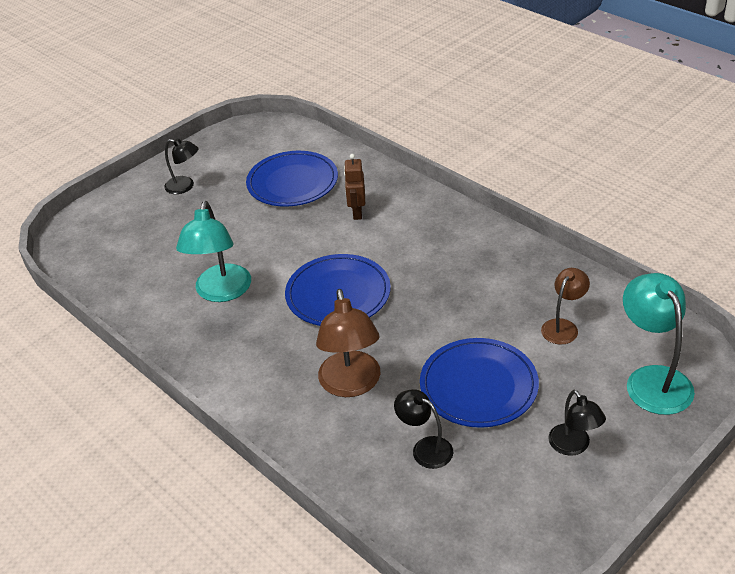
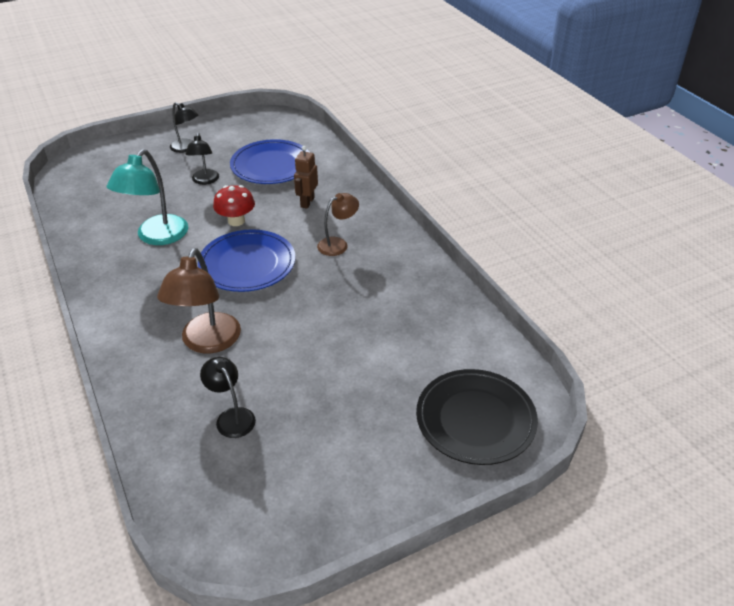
camera: 15 degrees right, 0 degrees up
blue plate [420,338,539,428] -> none
brown lamp [541,268,590,345] -> brown lamp moved to [317,193,359,256]
black lamp [548,390,606,456] -> black lamp moved to [186,133,219,185]
turquoise lamp [623,273,695,415] -> black plate [416,369,538,465]
none -> red mushroom [213,185,255,226]

